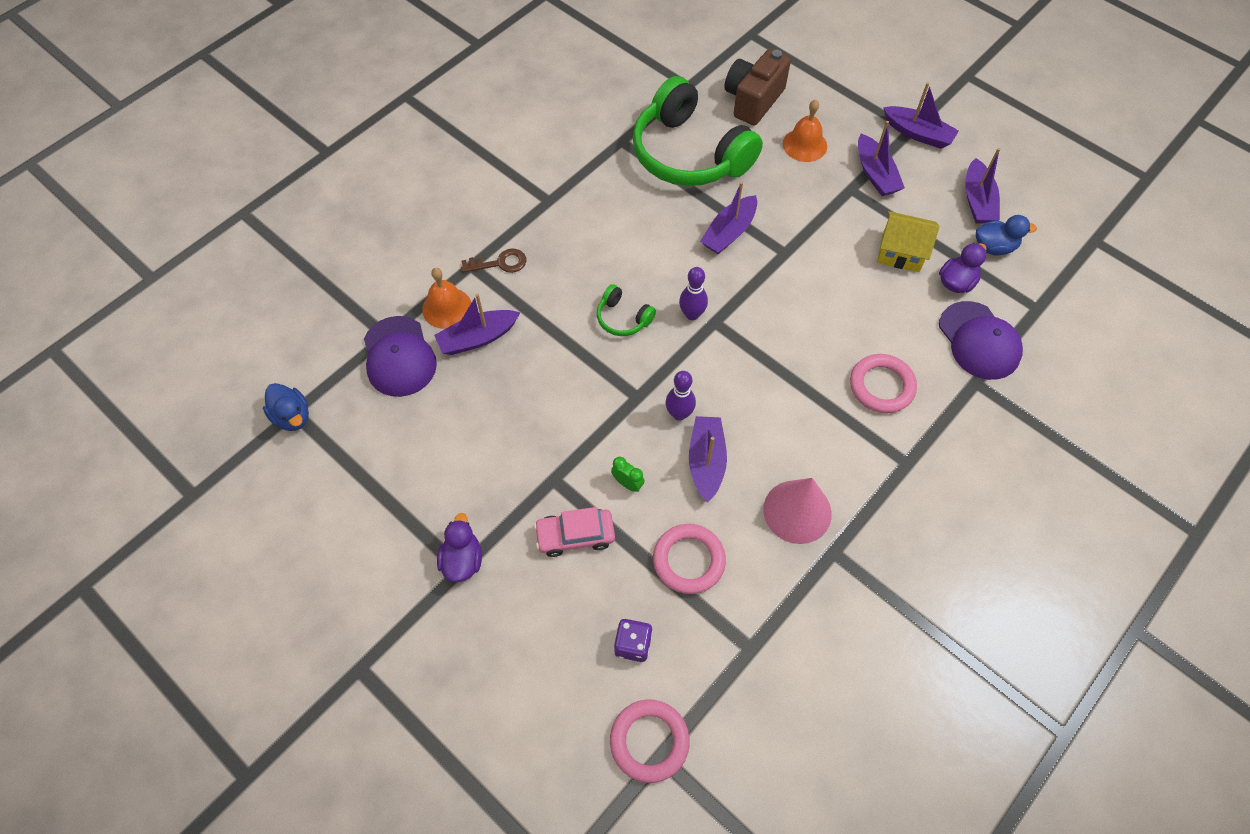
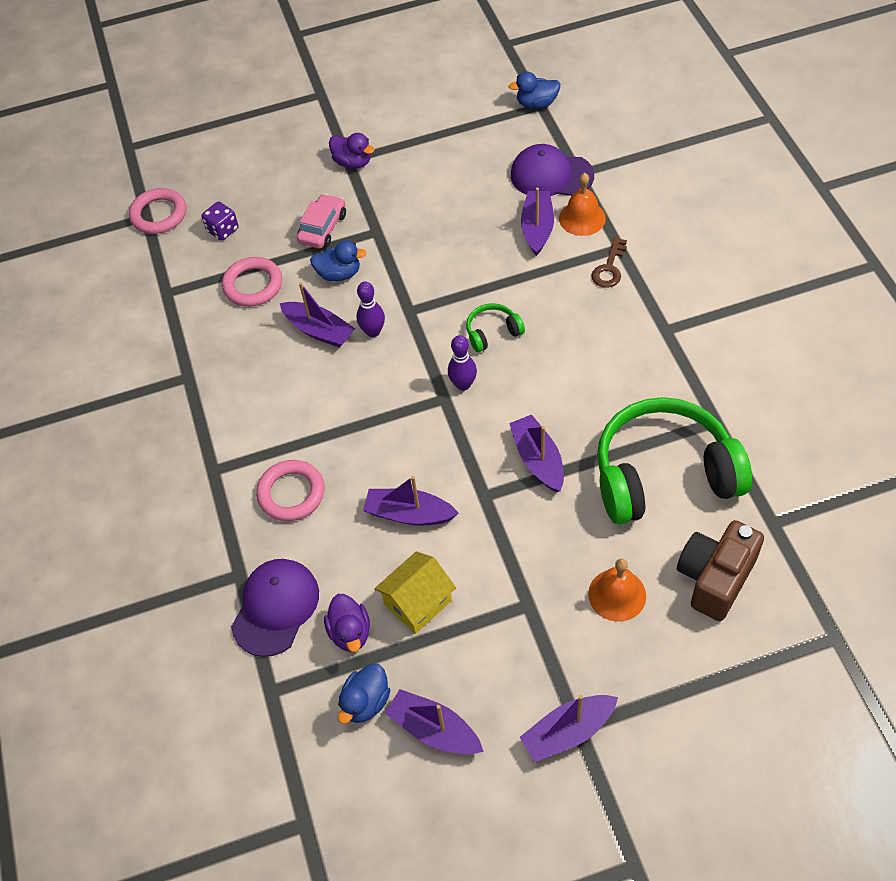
camera: 125 degrees right, 5 degrees down
green clock [611,457,644,492] -> blue duck [310,241,366,281]
brown camera [724,49,791,126] -> brown camera turned 120 degrees counterclockwise [677,520,764,621]
pink cone [763,478,832,544] -> none
purple boat [858,121,905,196] -> purple boat moved to [363,476,459,525]
purple cap [939,301,1023,380] -> purple cap turned 105 degrees clockwise [231,559,319,657]

